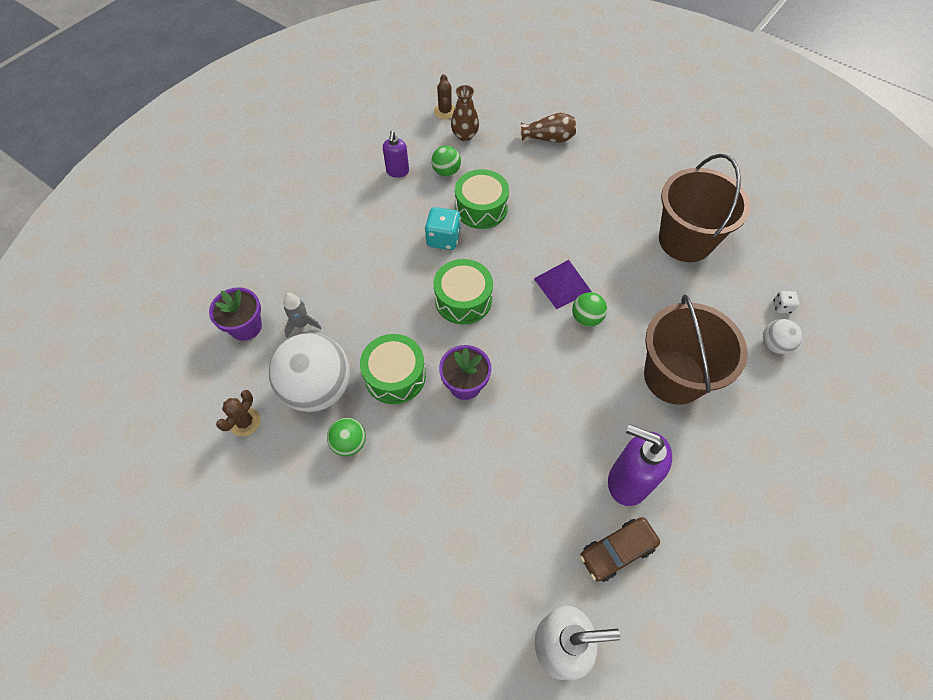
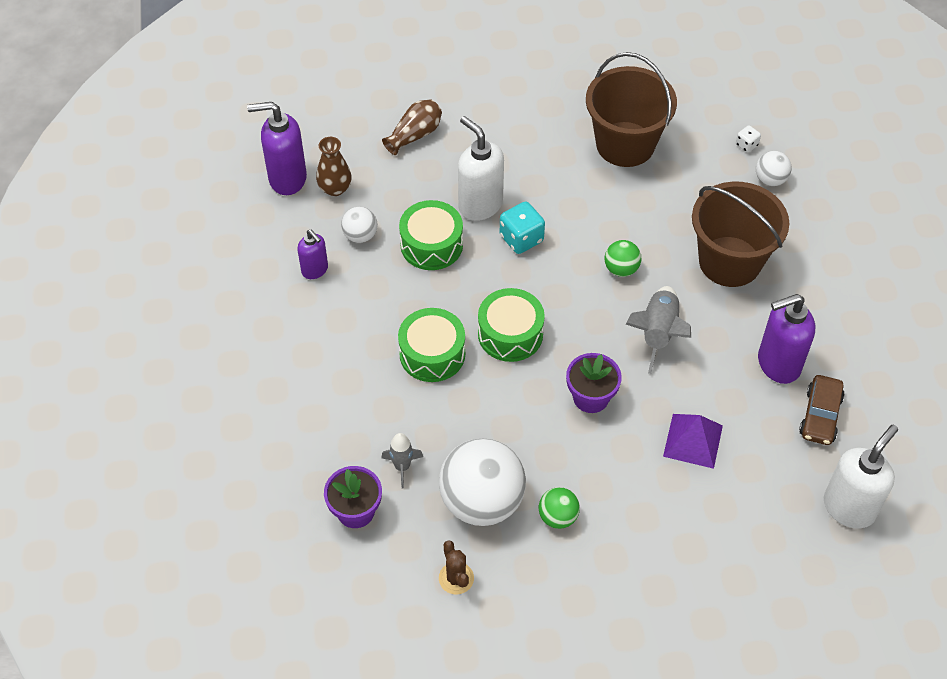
camera: 45 degrees left, 5 degrees down
green drum [360,334,426,404] -> green drum moved to [398,308,465,382]
turquoise dice [425,207,461,250] -> turquoise dice moved to [500,202,545,254]
green ball [431,146,461,176] -> white ball [341,207,378,243]
brown cactus [434,74,455,119] -> purple soap dispenser [247,102,307,195]
purple pyramid [534,260,592,309] -> purple pyramid moved to [663,414,723,469]
none -> white soap dispenser [458,116,504,221]
none -> grey rocket [626,286,691,374]

